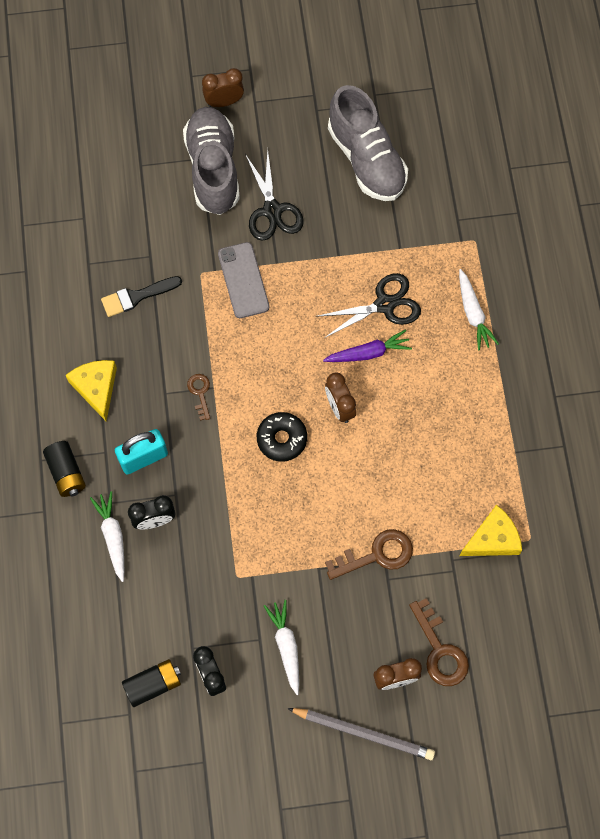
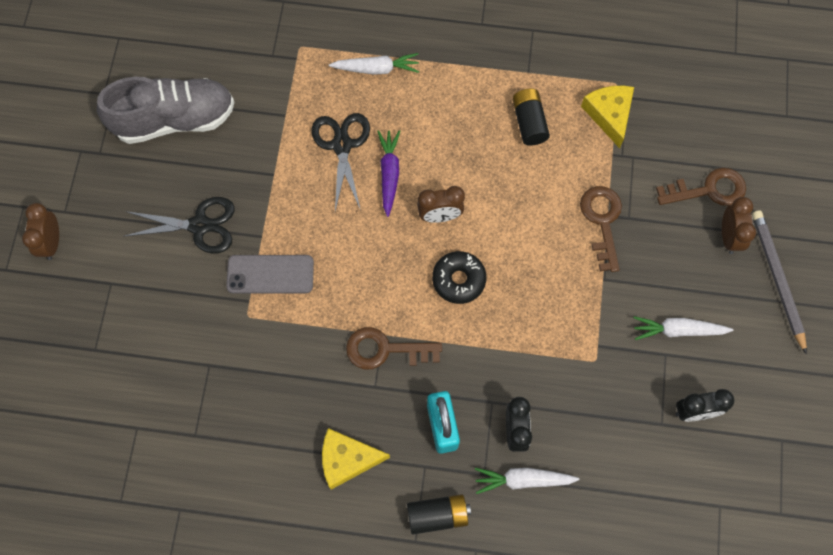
camera: 75 degrees left, 0 degrees up
black brush [101,276,182,317] -> none
black battery [122,659,181,707] -> black battery moved to [512,89,550,146]
grey shoe [183,107,240,215] -> none
brown key [187,374,210,421] -> brown key [346,327,442,369], size x1.75
grey pencil [287,708,435,760] -> grey pencil turned 45 degrees counterclockwise [752,210,807,355]

